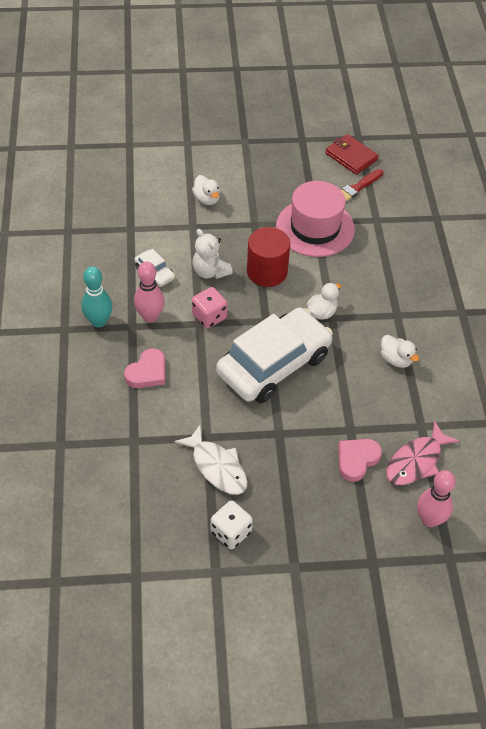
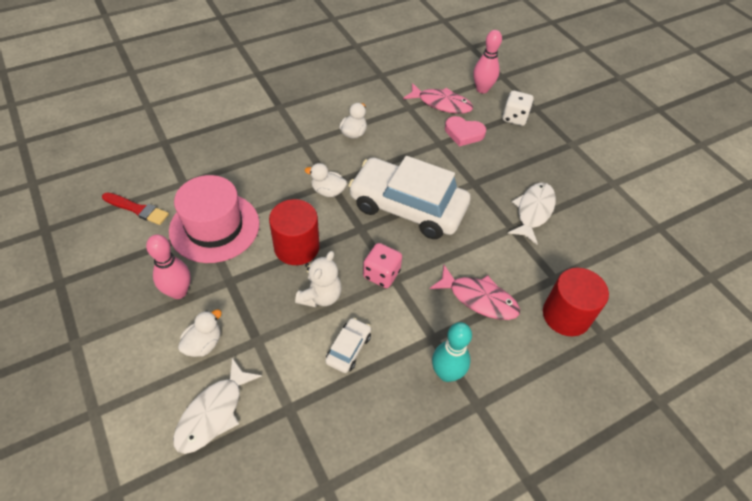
camera: 115 degrees left, 0 degrees up
pink heart [124,348,165,388] -> pink fish [430,265,520,320]
pink bowling pin [134,262,165,323] -> pink bowling pin moved to [146,235,191,299]
white dice [211,500,253,549] -> white dice moved to [502,91,534,126]
red wallet [325,134,379,175] -> none
none -> white fish [173,358,262,454]
none -> red cylinder [543,268,609,336]

